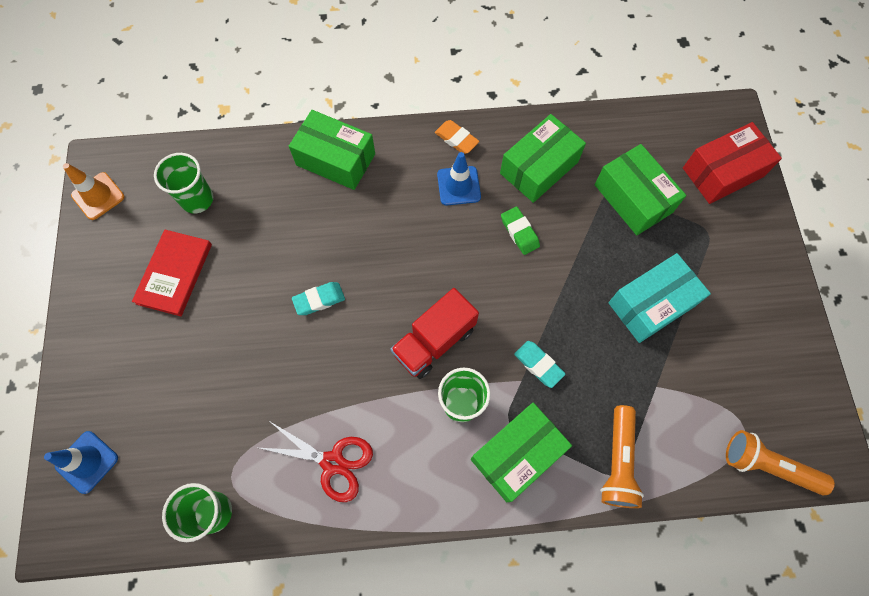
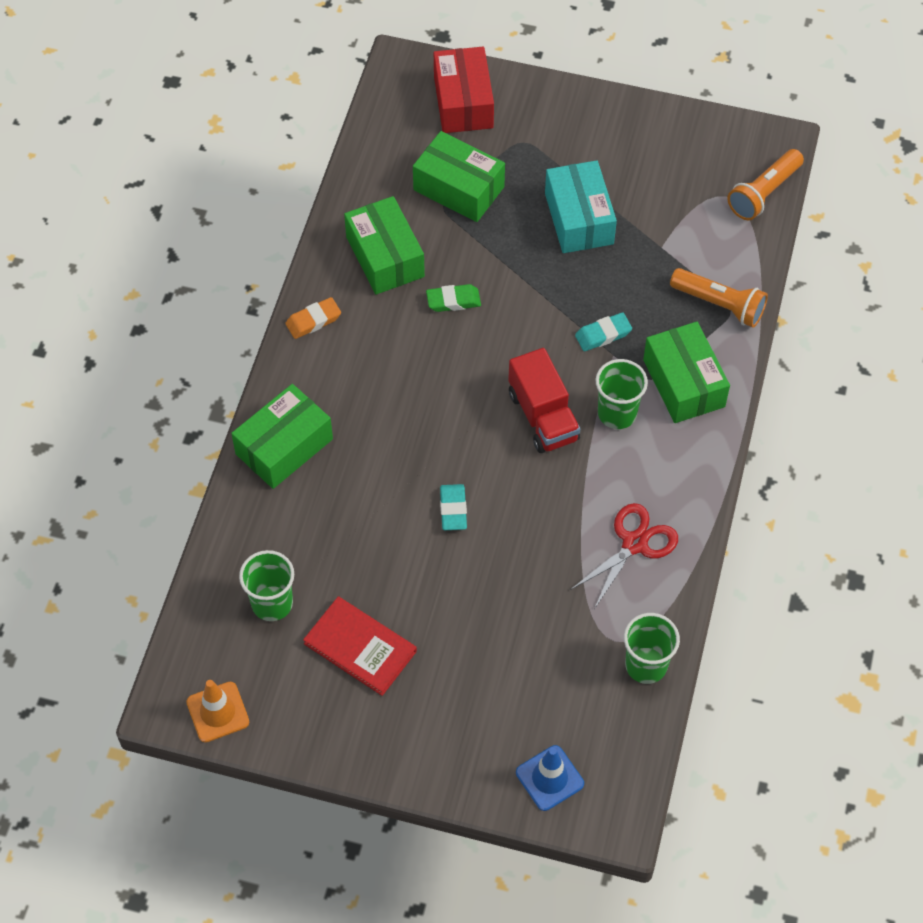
camera: 70 degrees left, 10 degrees down
blue traffic cone [437,152,481,205] -> none
green box [595,144,687,235] -> green box turned 45 degrees clockwise [413,131,505,222]

